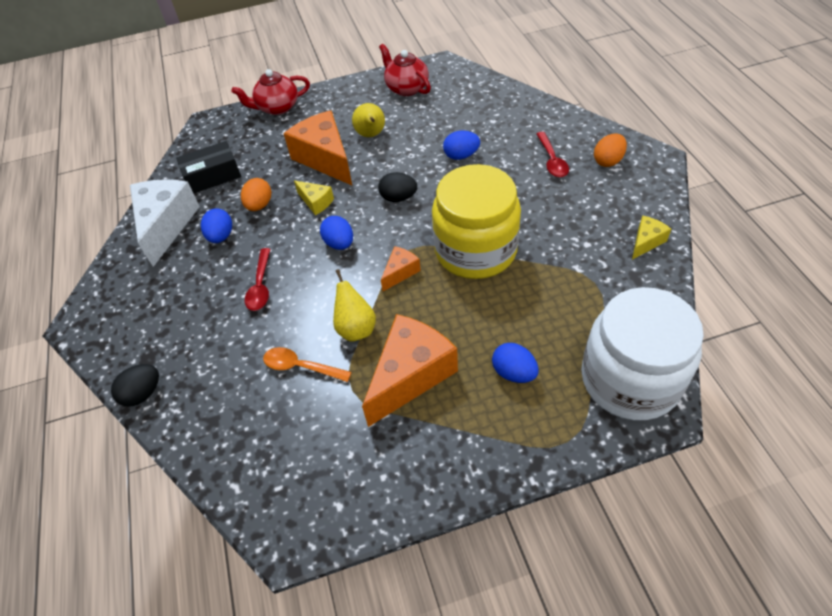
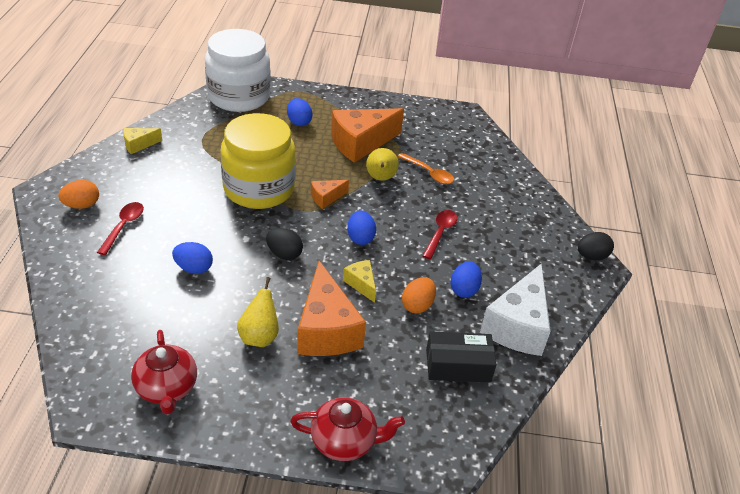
camera: 165 degrees left, 10 degrees down
black egg [111,364,159,406] -> black egg moved to [578,232,614,261]

